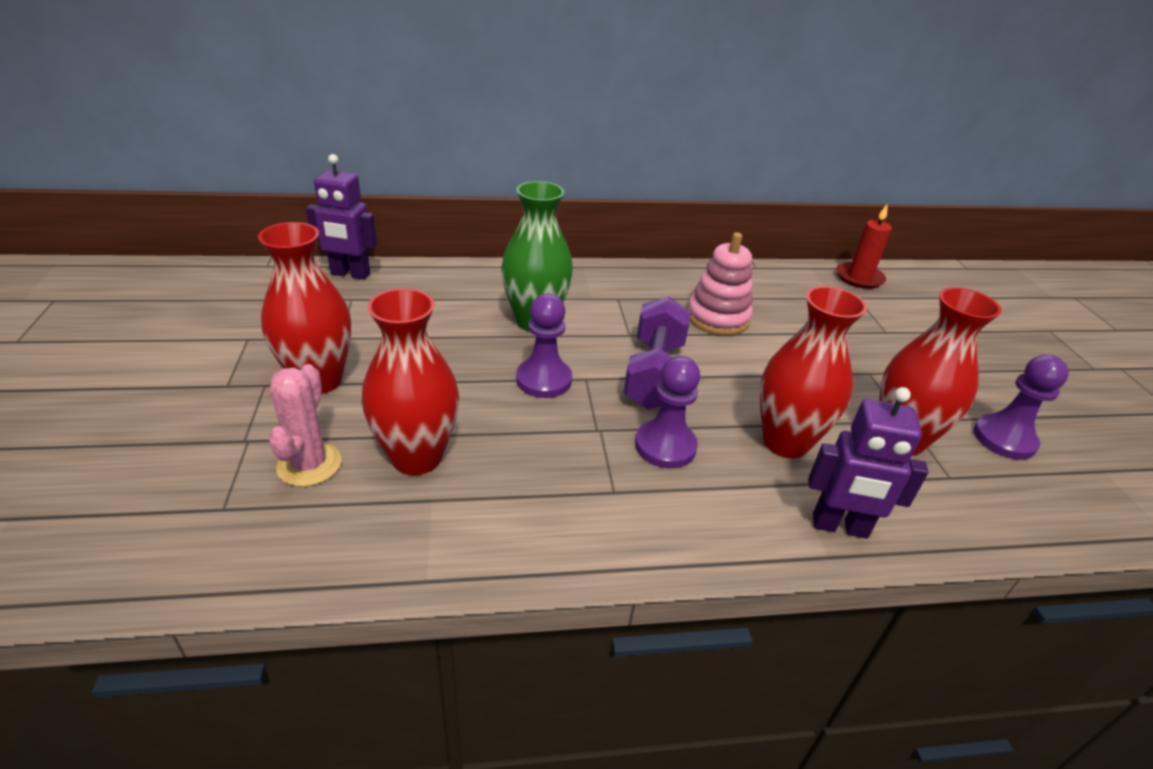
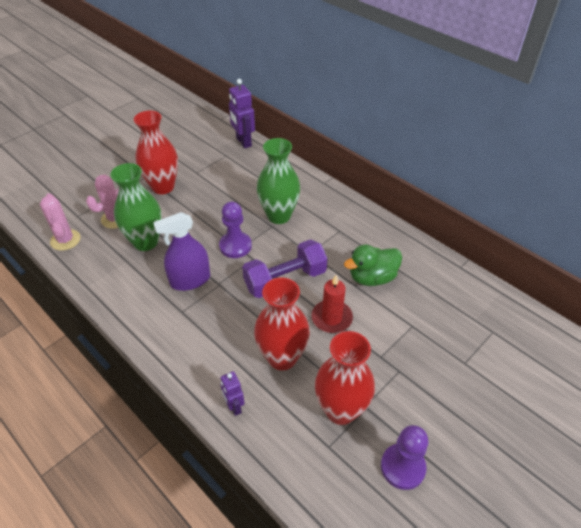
camera: 55 degrees right, 10 degrees up
red vase [362,288,459,475] -> green vase [110,163,162,251]
purple pawn [635,356,700,468] -> none
pink stacking toy [687,232,753,335] -> green duck [344,245,402,286]
purple robot [808,387,929,539] -> purple robot [220,371,245,416], size x0.60
red candle [836,204,892,289] -> red candle moved to [311,275,353,333]
none -> pink cactus [40,193,81,251]
none -> purple spray bottle [153,212,210,291]

